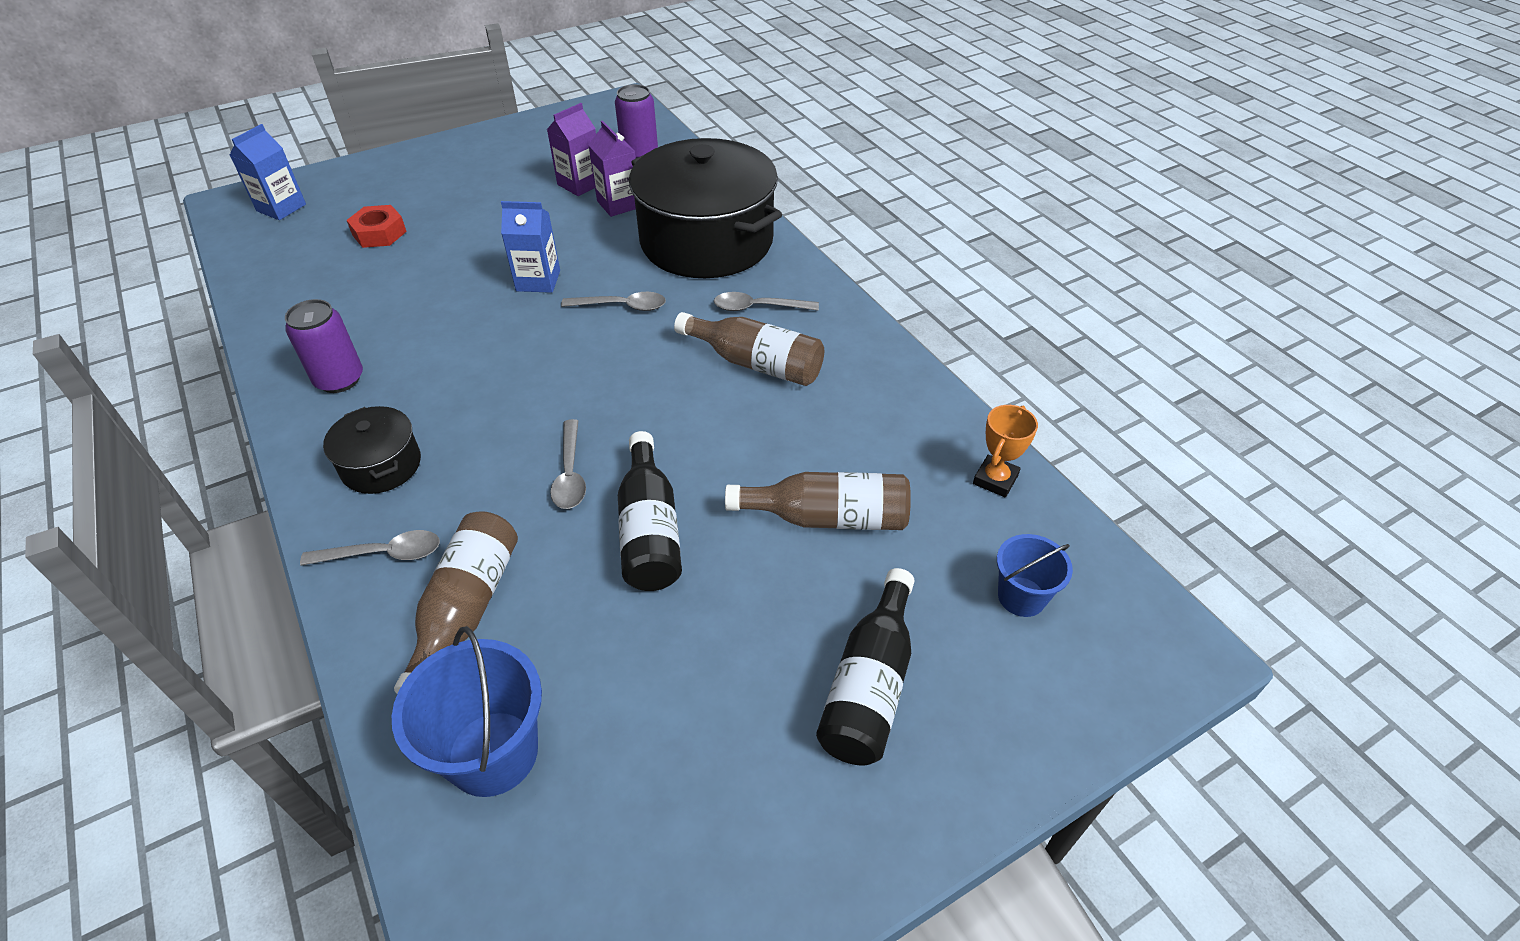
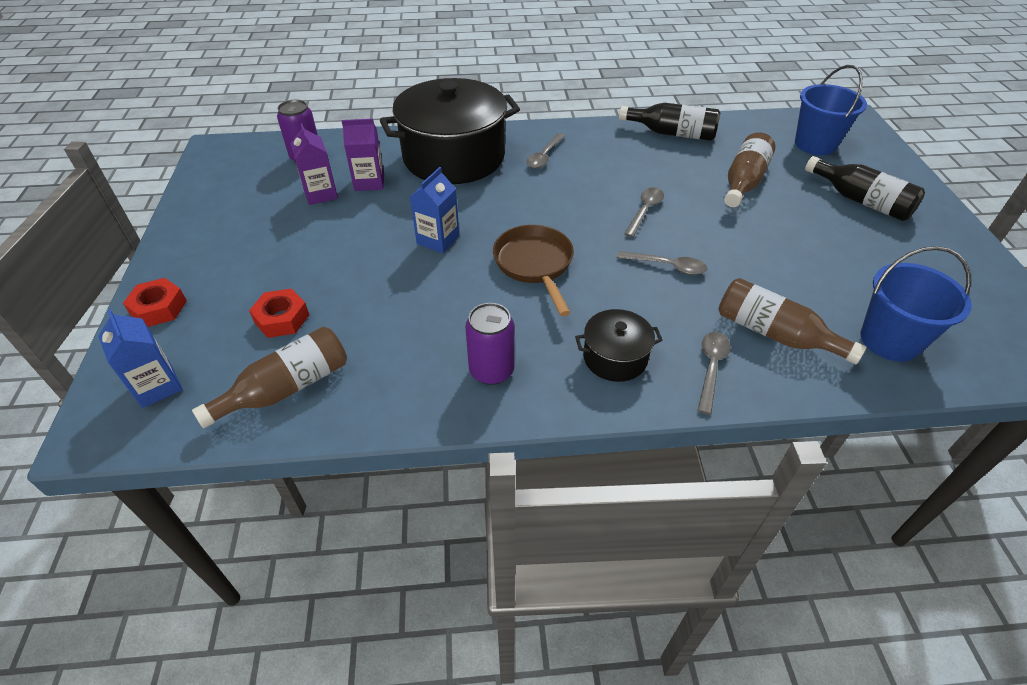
camera: 65 degrees left, 0 degrees up
grey spoon [561,292,666,311] -> grey spoon moved to [624,187,664,237]
black bottle [618,431,682,591] -> black bottle moved to [619,103,721,141]
brown bottle [674,312,824,386] -> brown bottle moved to [192,327,347,428]
orange trophy [973,405,1038,497] -> none
blue bucket [997,534,1073,617] -> blue bucket [795,65,867,156], size x1.65
none -> red nut [123,278,187,327]
none -> brown pan [493,225,574,316]

